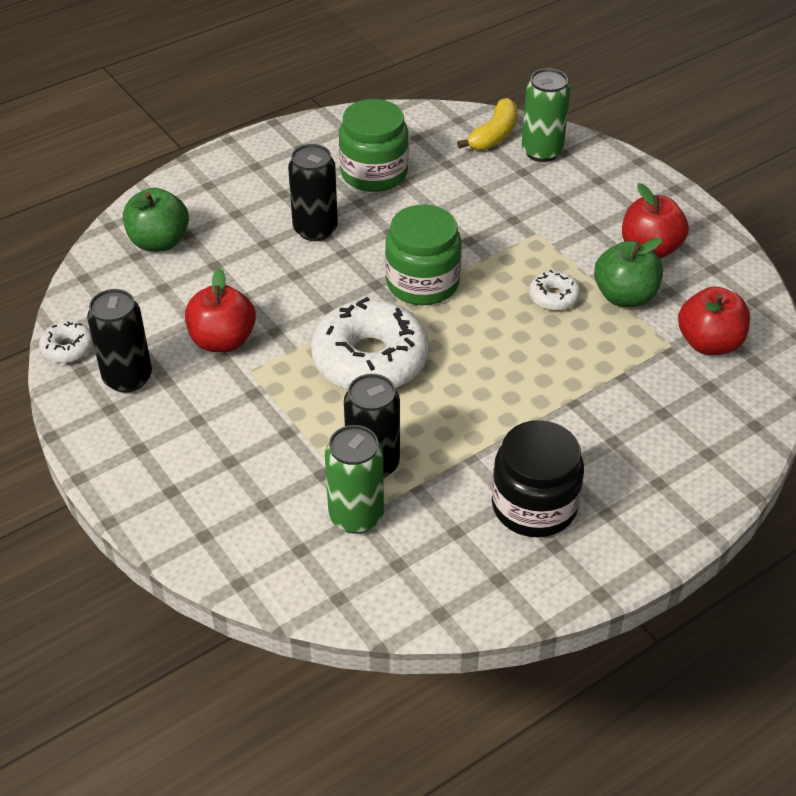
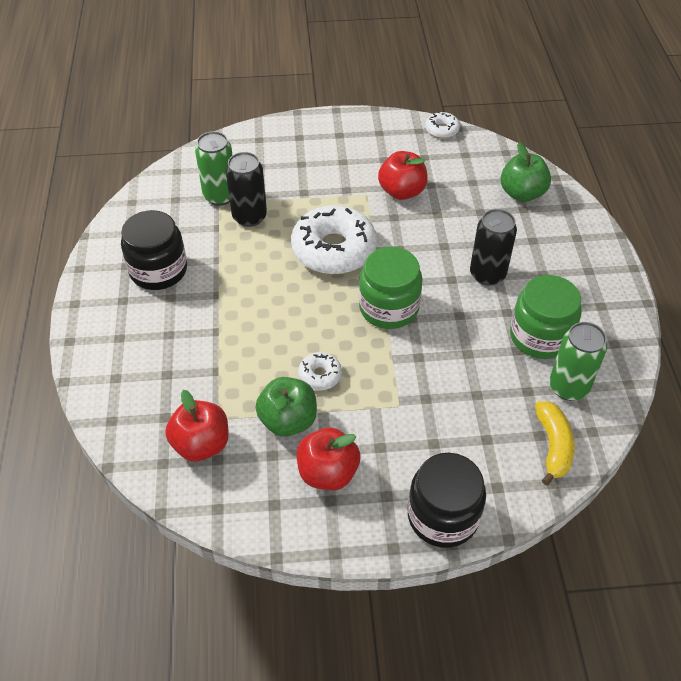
camera: 120 degrees right, 5 degrees up
black can [87,289,152,393] -> none
yellow banana [457,98,517,150] -> yellow banana turned 150 degrees counterclockwise [535,401,575,486]
green can [521,68,570,162] -> green can moved to [549,322,607,401]
none -> black jar [408,453,486,548]

